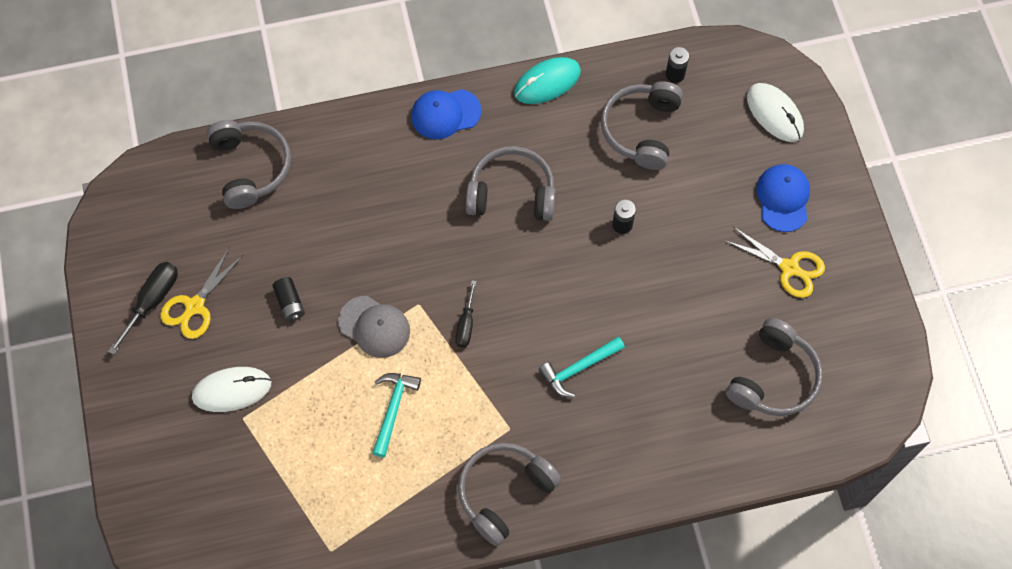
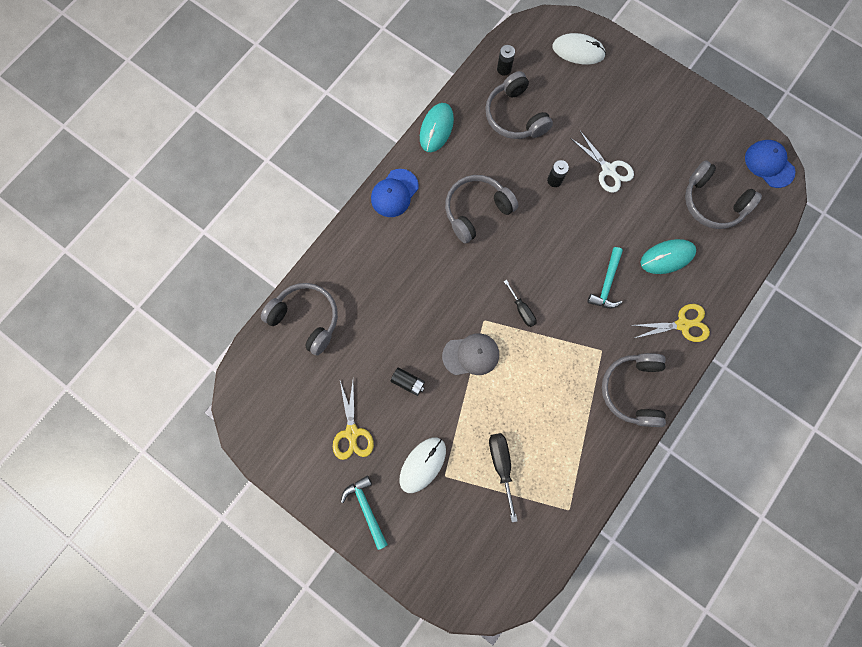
camera: 40 degrees left, 10 degrees up
black screwdriver [108,262,178,355] -> black screwdriver moved to [489,433,518,522]
turquoise hammer [372,373,421,458] -> turquoise hammer moved to [341,475,388,550]
yellow scissors [726,227,825,298] -> yellow scissors moved to [631,304,710,342]
grey headphones [726,318,823,416] -> grey headphones turned 135 degrees clockwise [685,160,762,229]
blue cap [756,164,810,232] -> blue cap moved to [745,140,795,188]
none -> white scissors [570,130,634,193]
none -> turquoise mouse [641,239,696,274]

